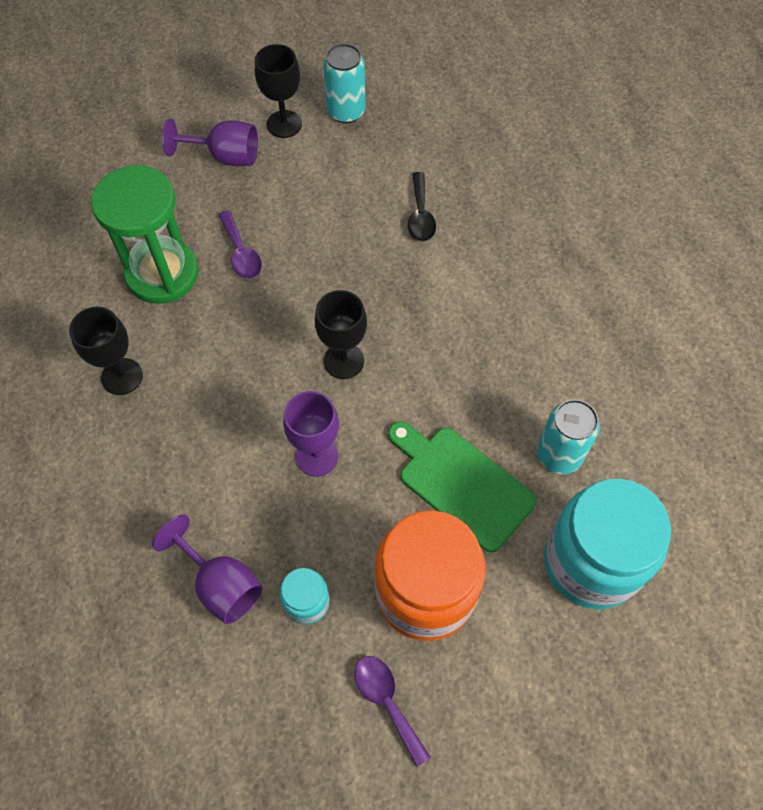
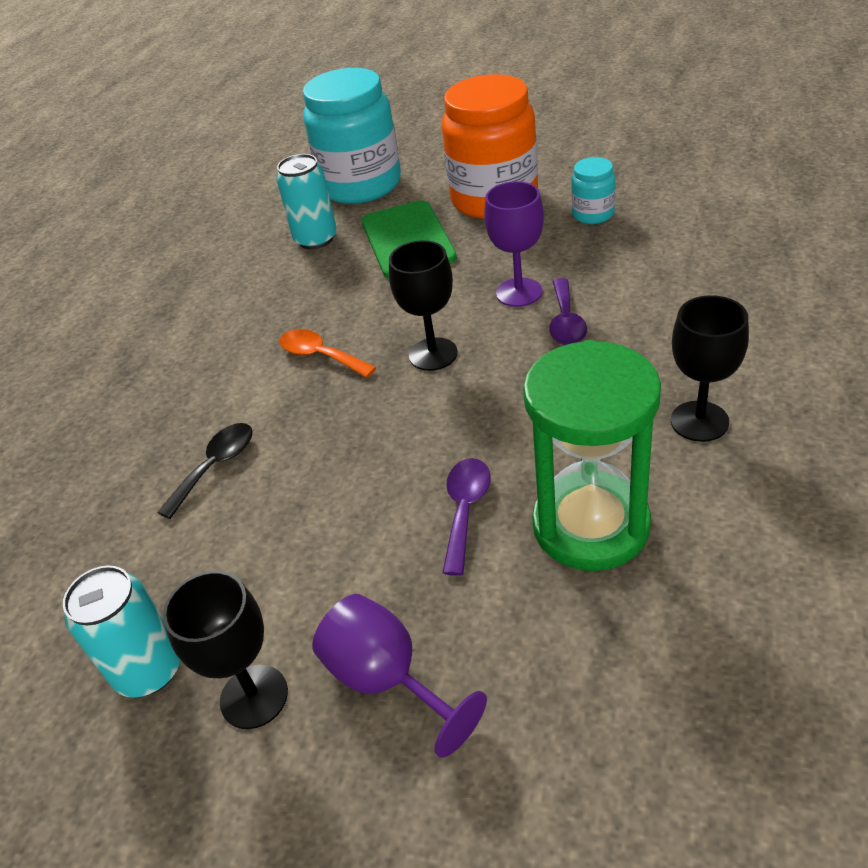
camera: 140 degrees left, 20 degrees down
purple goblet [152,515,262,624] -> none
purple spoon [355,656,430,767] -> purple spoon moved to [549,278,587,345]
none -> orange spoon [279,329,376,378]

